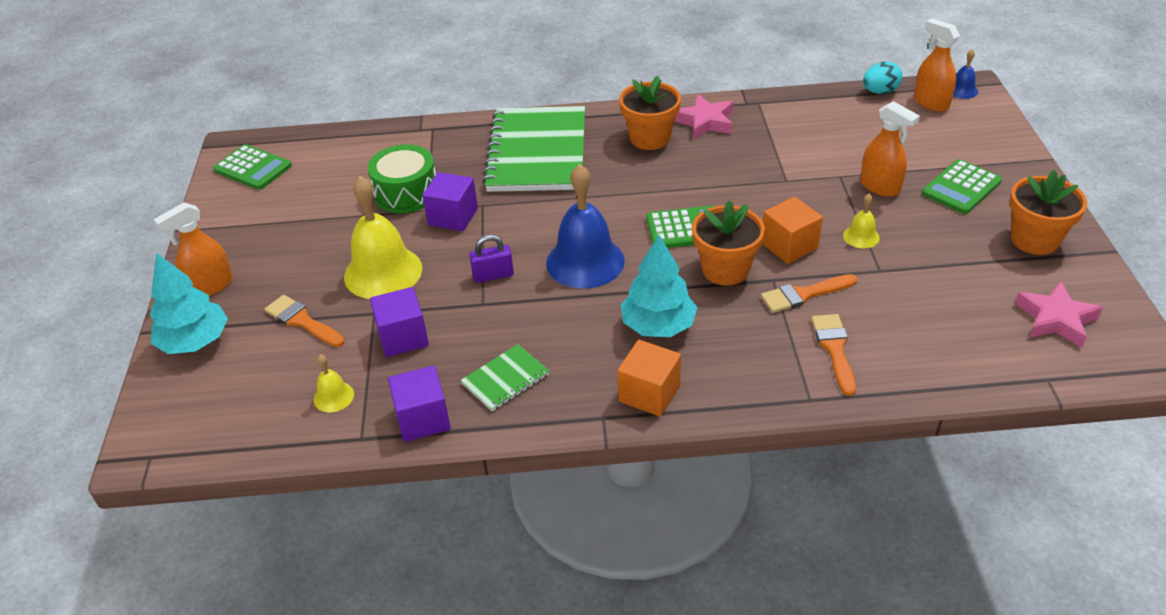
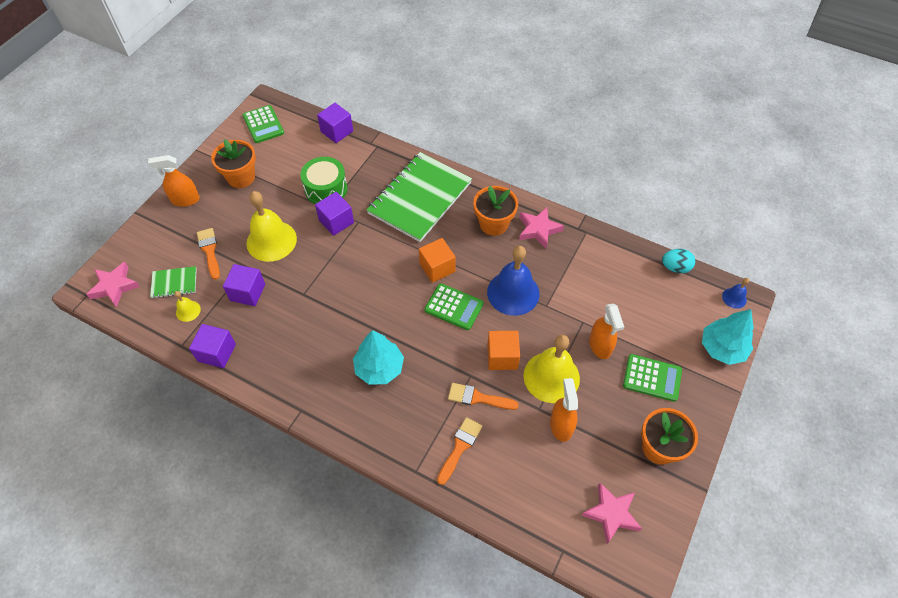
camera: 30 degrees right, 15 degrees up
turquoise tree [150,253,228,354] -> turquoise tree moved to [702,309,754,365]
green notebook [461,344,549,411] -> green notebook moved to [150,266,197,298]
purple padlock [469,235,514,283] -> none
blue bell [546,164,625,289] -> blue bell moved to [487,246,540,316]
orange cube [617,340,681,417] -> orange cube moved to [419,238,456,283]
orange flower pot [692,200,765,286] -> orange flower pot moved to [211,139,256,188]
yellow bell [843,194,880,248] -> yellow bell [524,335,580,403], size x2.19
orange spray bottle [914,18,960,111] -> orange spray bottle moved to [550,378,578,442]
green calculator [922,159,1002,214] -> green calculator turned 150 degrees counterclockwise [623,354,682,402]
none -> pink star [86,262,140,307]
none -> purple cube [317,103,353,143]

